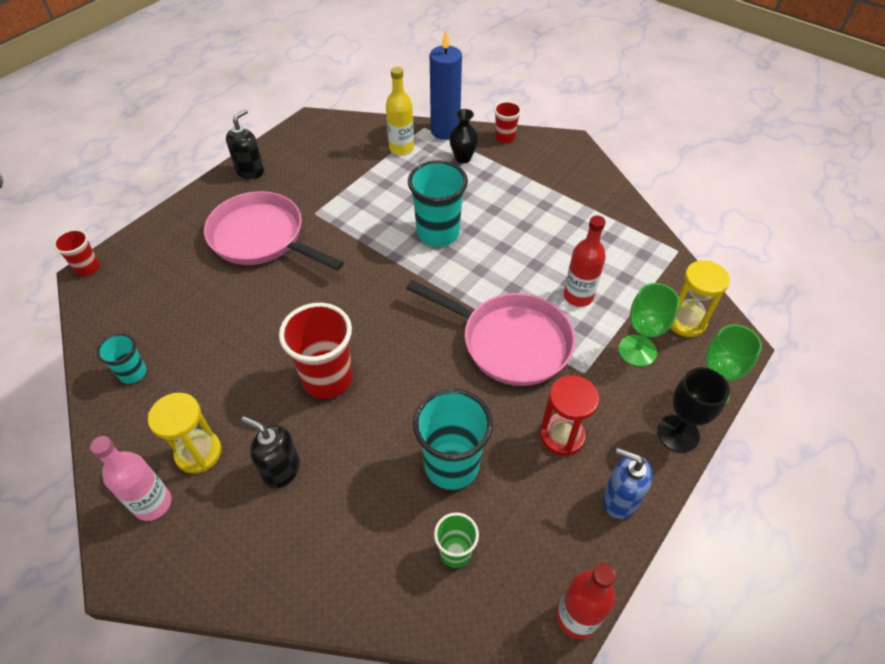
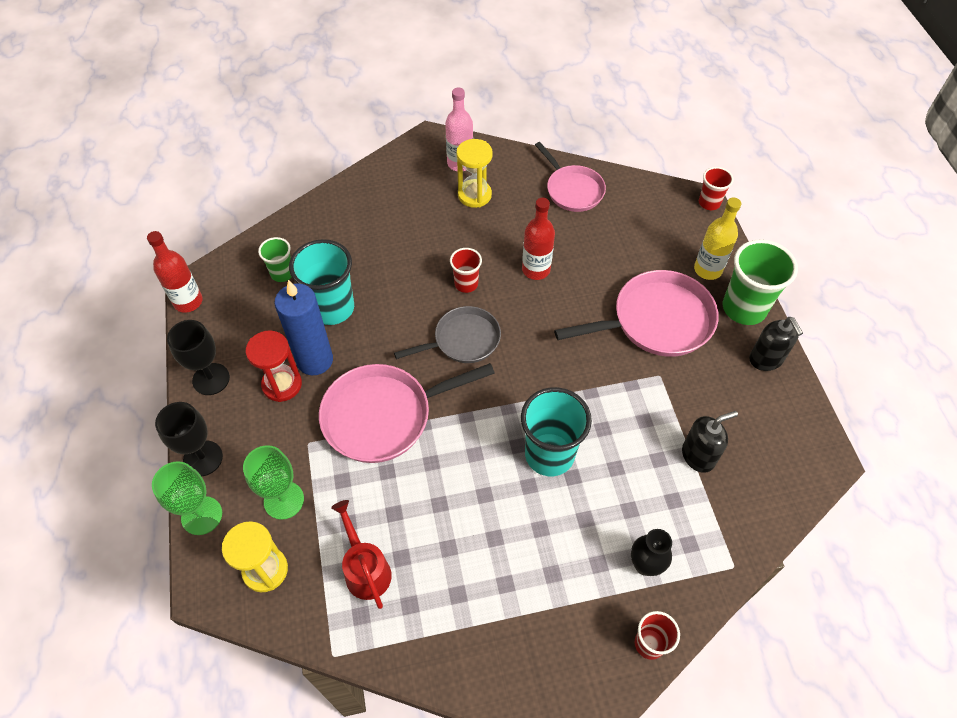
camera: 130 degrees right, 5 degrees up
turquoise cup [97,333,147,384] -> pink pan [535,142,606,212]
black soap dispenser [241,417,300,488] -> black soap dispenser moved to [682,411,738,473]
red cup [279,303,353,399] -> red cup [450,248,482,293], size x0.54
yellow bottle [386,67,414,155] -> yellow bottle moved to [694,197,741,280]
blue candle [430,30,462,140] -> blue candle moved to [275,280,333,375]
red bottle [564,215,606,307] -> red bottle moved to [522,198,555,280]
blue soap dispenser [602,448,653,519] -> black goblet [167,320,230,395]
none -> red watering can [331,500,392,609]
none -> grey pan [394,306,501,363]
none -> green cup [723,239,798,325]

